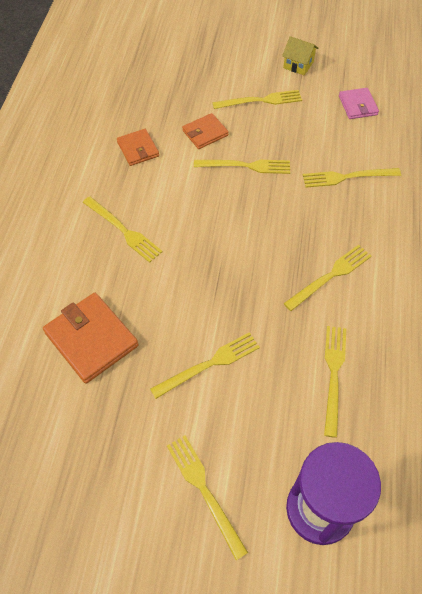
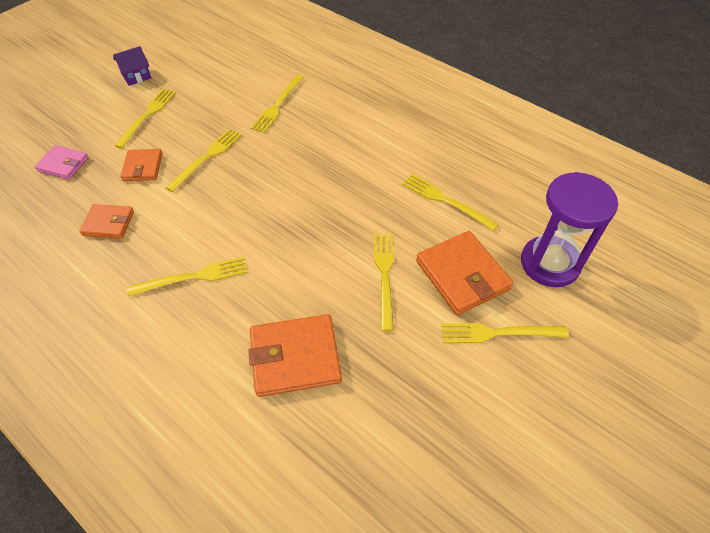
camera: 60 degrees left, 5 degrees down
yellow house [282,36,318,75] -> purple house [113,46,151,86]
yellow fork [284,245,371,311] -> none
pink wallet [339,88,379,119] -> pink wallet moved to [35,145,89,180]
none -> orange wallet [416,231,513,315]

